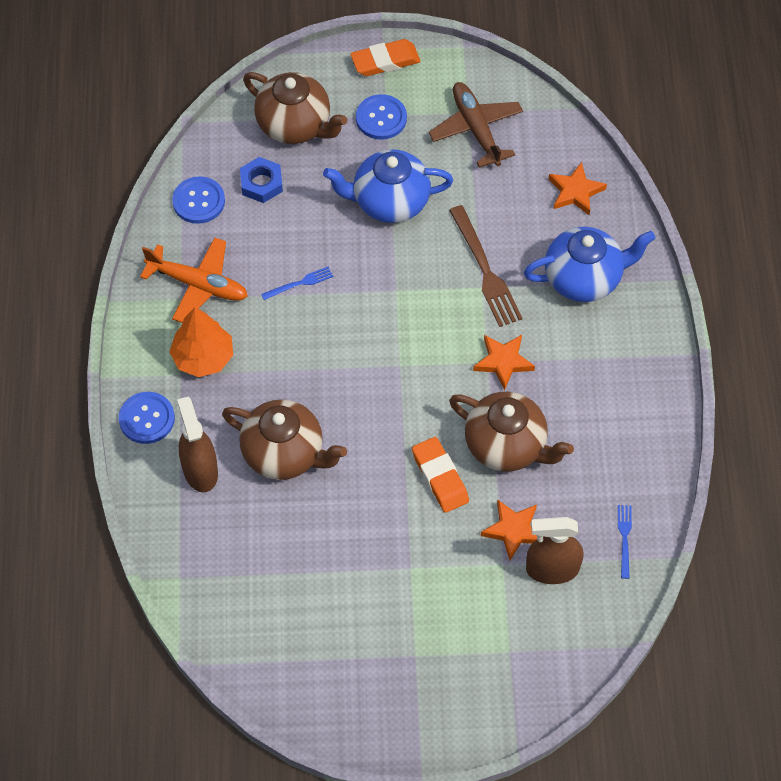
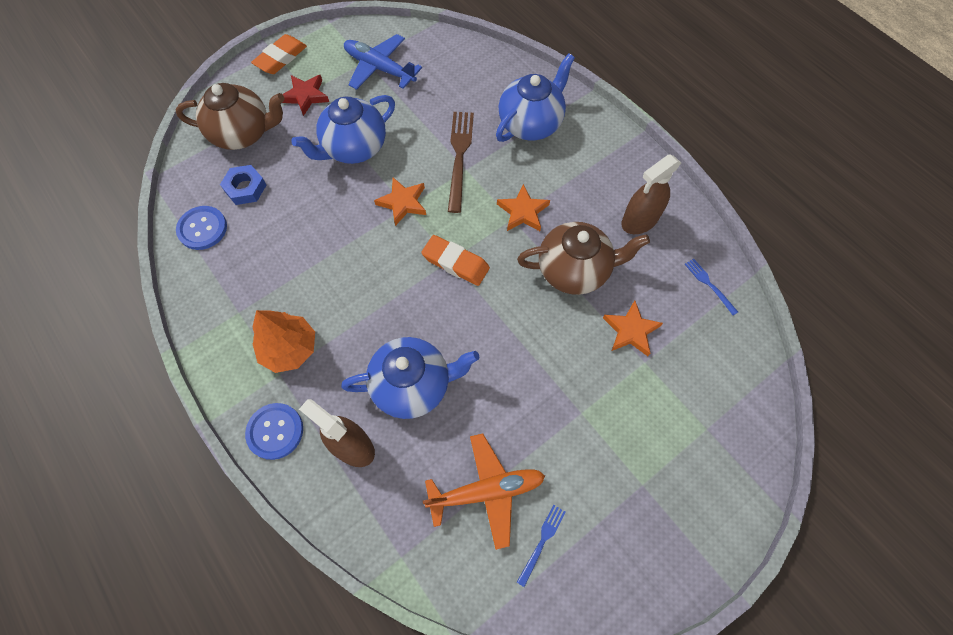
camera: 35 degrees left, 5 degrees up
orange plane [140,237,248,323] -> orange plane moved to [423,434,545,550]
brown teapot [222,399,347,480] -> blue teapot [341,337,480,419]
blue fork [261,267,333,300] -> blue fork moved to [517,505,566,587]
blue button [356,94,407,140] -> red star [282,75,329,116]
orange eraser [412,437,469,513] -> orange eraser moved to [421,235,490,286]
brown plane [429,82,523,168] -> blue plane [344,34,422,90]
brown fork [449,205,523,327] -> brown fork turned 120 degrees counterclockwise [448,112,474,213]
brown spray bottle [526,517,584,584] -> brown spray bottle moved to [621,154,681,234]
orange star [549,162,607,215] -> orange star moved to [374,178,426,226]

